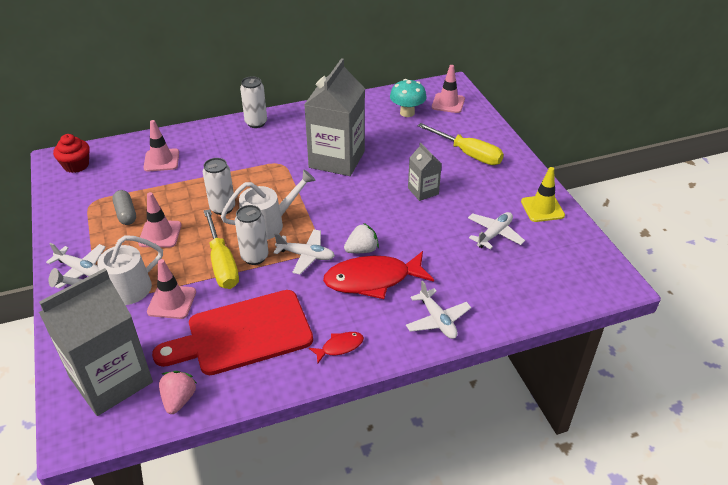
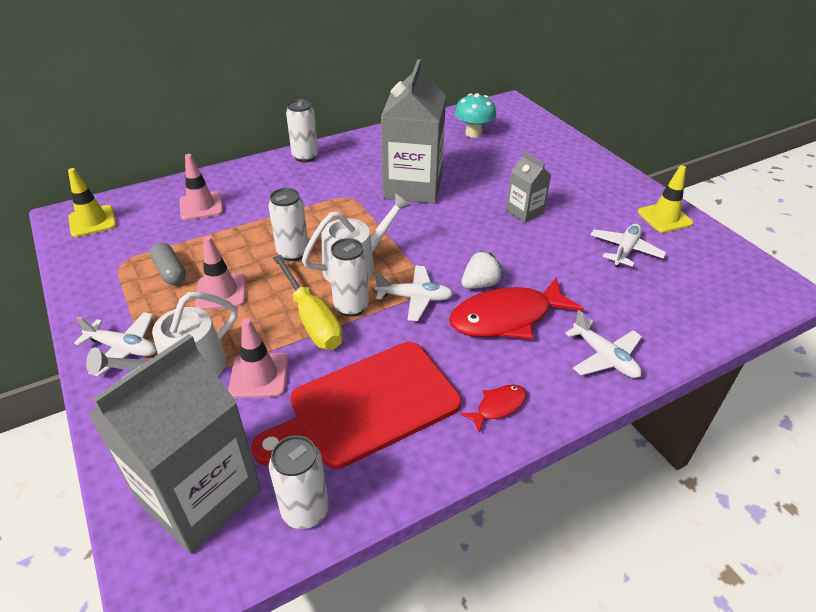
camera: 10 degrees left, 0 degrees up
red cupcake [53,134,89,173] -> yellow traffic cone [68,168,116,237]
pink strawberry [159,371,196,414] -> white can [269,436,329,529]
yellow screwdriver [417,123,504,165] -> none
pink traffic cone [432,65,465,113] -> none

